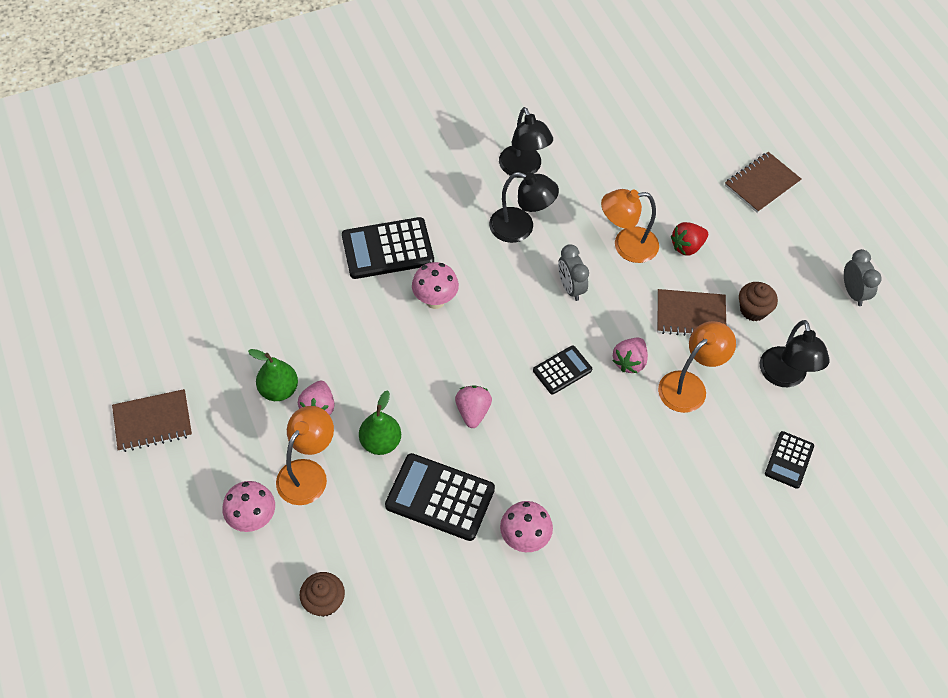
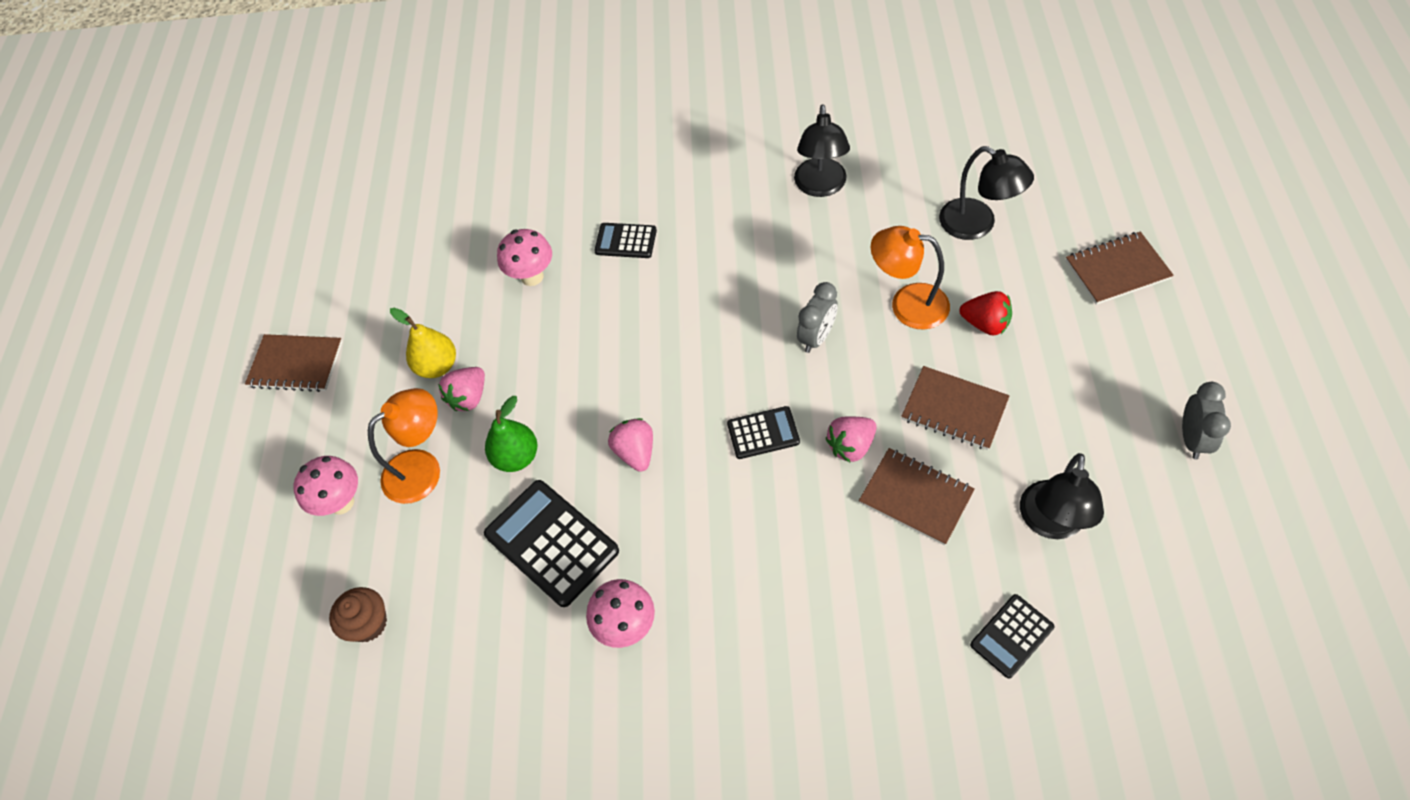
camera: 30 degrees right, 0 degrees up
green pear [248,349,298,401] -> yellow pear [390,308,456,378]
black calculator [342,217,434,279] -> black calculator [594,223,657,258], size x0.57
pink mushroom [412,262,459,309] -> pink mushroom moved to [497,229,552,286]
pink strawberry [455,386,492,428] -> pink strawberry turned 45 degrees counterclockwise [608,418,653,472]
black lamp [489,172,559,243] -> black lamp moved to [939,146,1034,240]
grey clock [558,244,589,301] -> grey clock turned 150 degrees counterclockwise [797,282,837,353]
orange lamp [658,321,736,413] -> brown notebook [859,448,975,545]
red strawberry [671,222,708,256] -> red strawberry turned 150 degrees counterclockwise [959,291,1012,336]
brown cupcake [739,282,778,321] -> none

